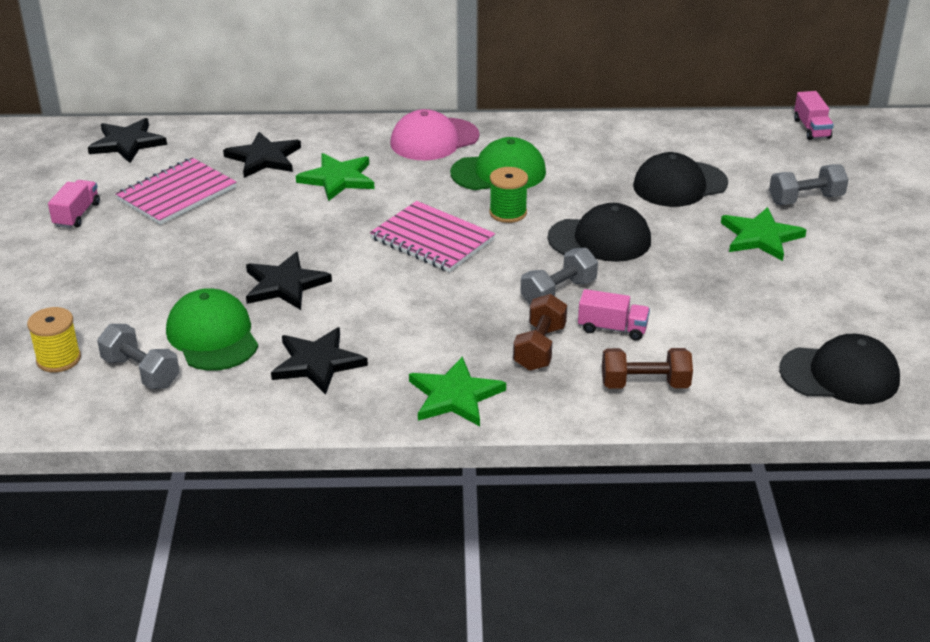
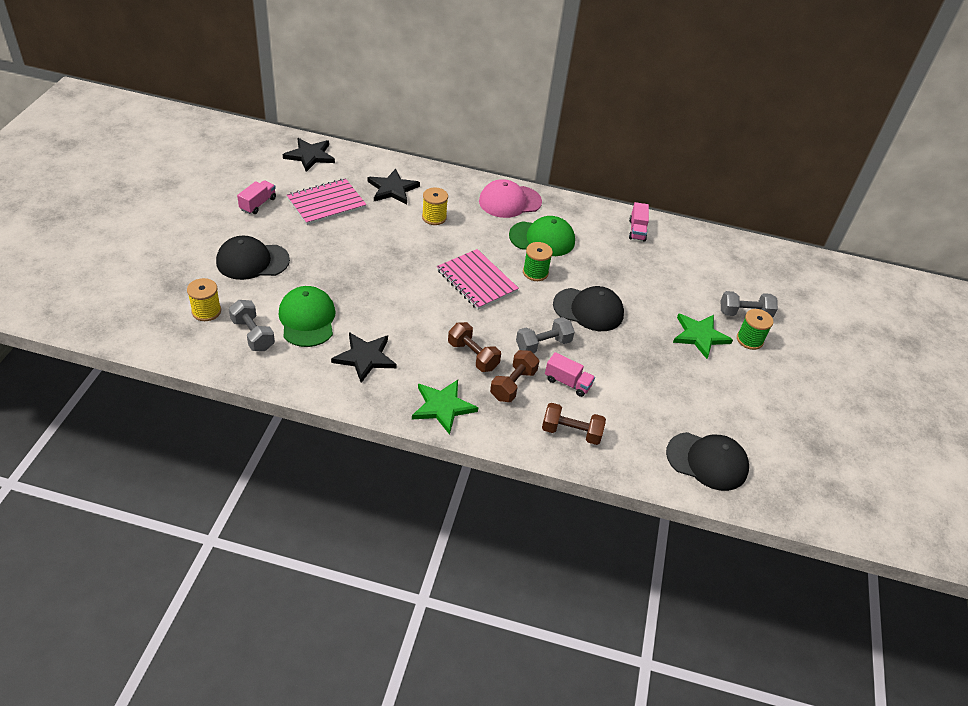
camera: 10 degrees right, 10 degrees up
black star [246,252,332,310] -> none
green star [296,153,375,201] -> yellow spool [422,187,448,225]
black cap [633,152,728,207] -> black cap moved to [216,236,290,280]
pink truck [794,91,834,140] -> pink truck moved to [629,202,649,242]
none -> brown dumbbell [448,322,501,372]
none -> green spool [737,309,773,350]

